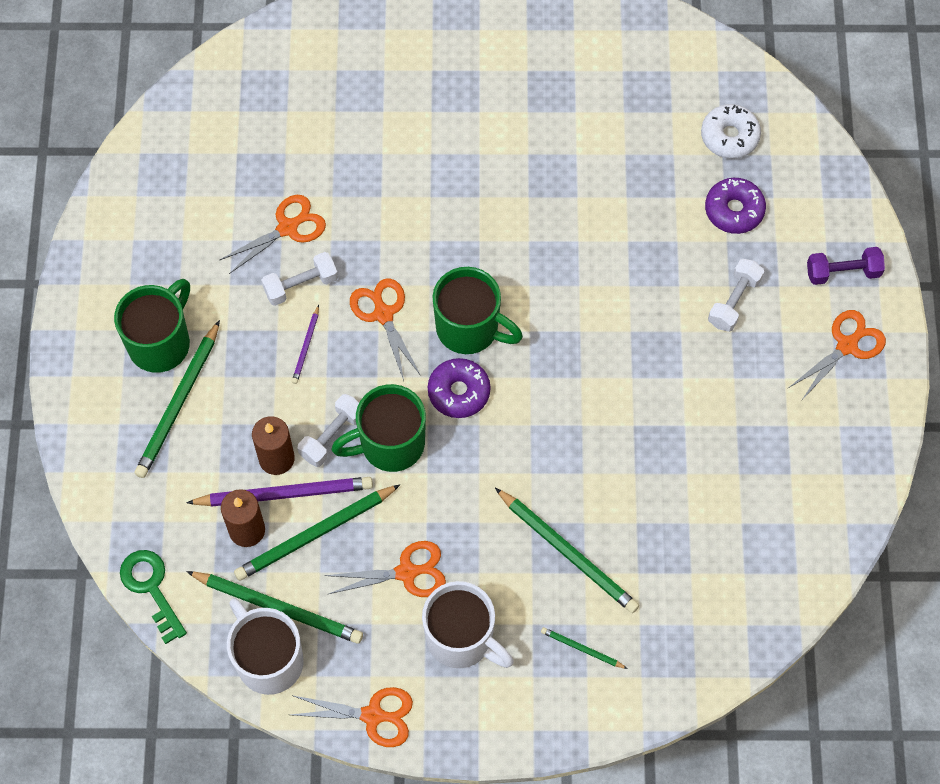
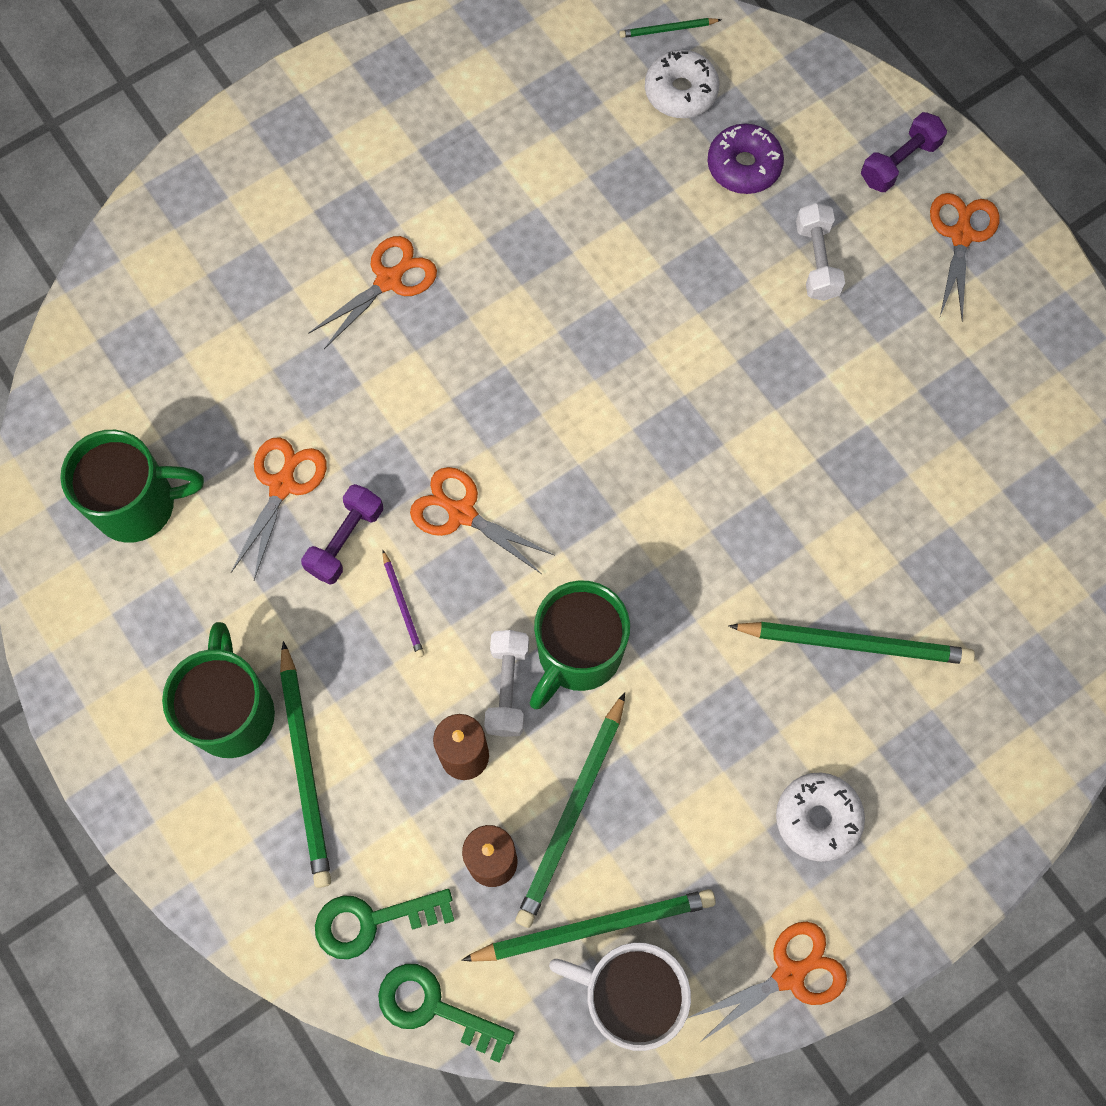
camera: 35 degrees left, 5 degrees up
purple pencil [186,477,373,506] -> none
white dumbbell [261,252,338,306] -> purple dumbbell [301,484,383,585]
orange scissors [324,541,446,597] -> orange scissors moved to [308,236,437,349]
white mug [422,581,514,668] -> white donut [776,772,865,862]
purple donut [428,358,491,418] -> none
green mug [432,267,523,354] -> green mug moved to [60,430,204,543]
green pencil [541,627,628,669] -> green pencil moved to [619,18,721,38]
none -> green key [315,889,454,959]

